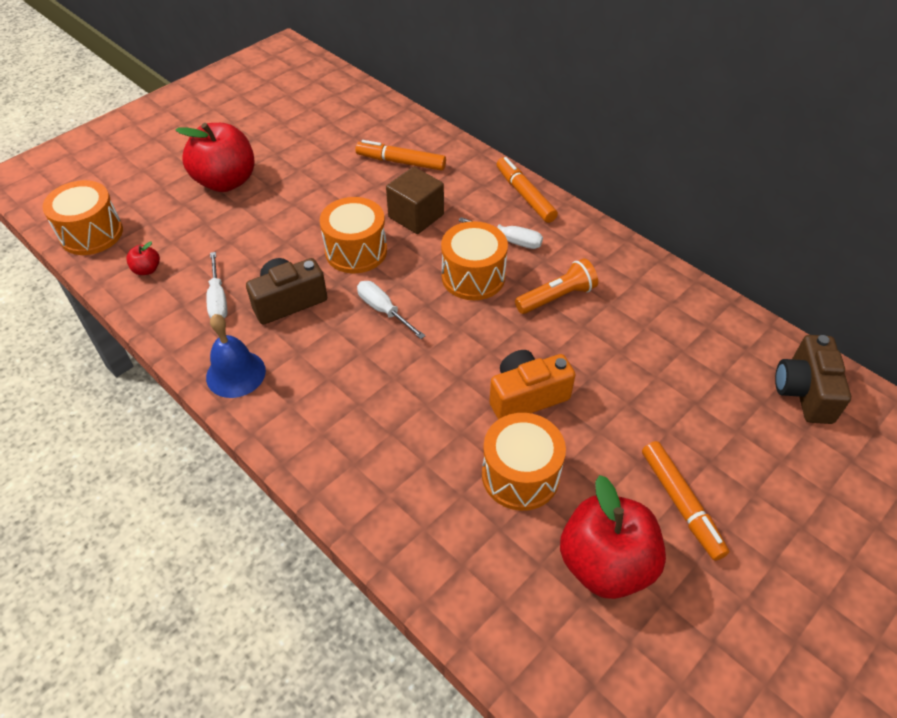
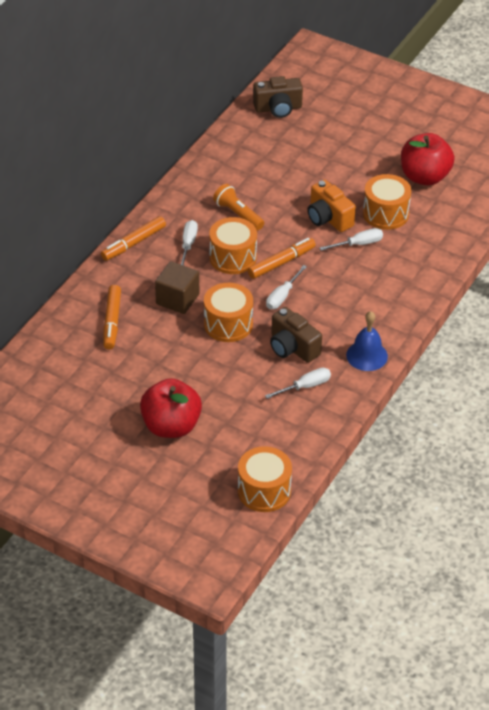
camera: 105 degrees left, 5 degrees down
red apple [126,241,160,275] -> none
orange marker [642,441,729,561] -> orange marker moved to [248,238,315,279]
none -> white screwdriver [320,228,383,251]

